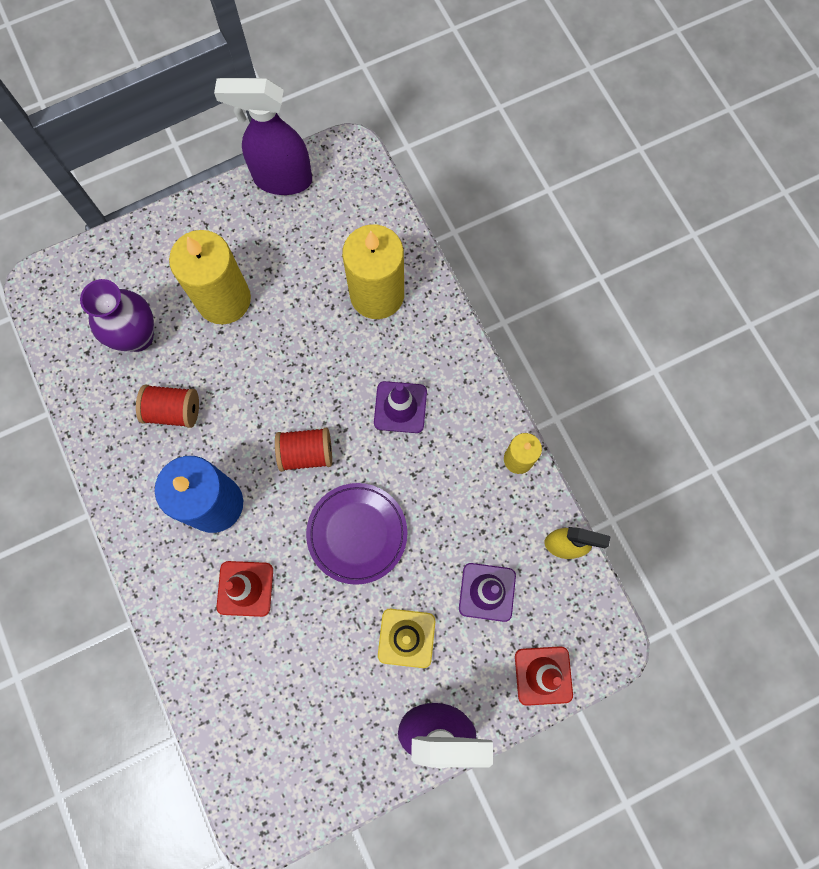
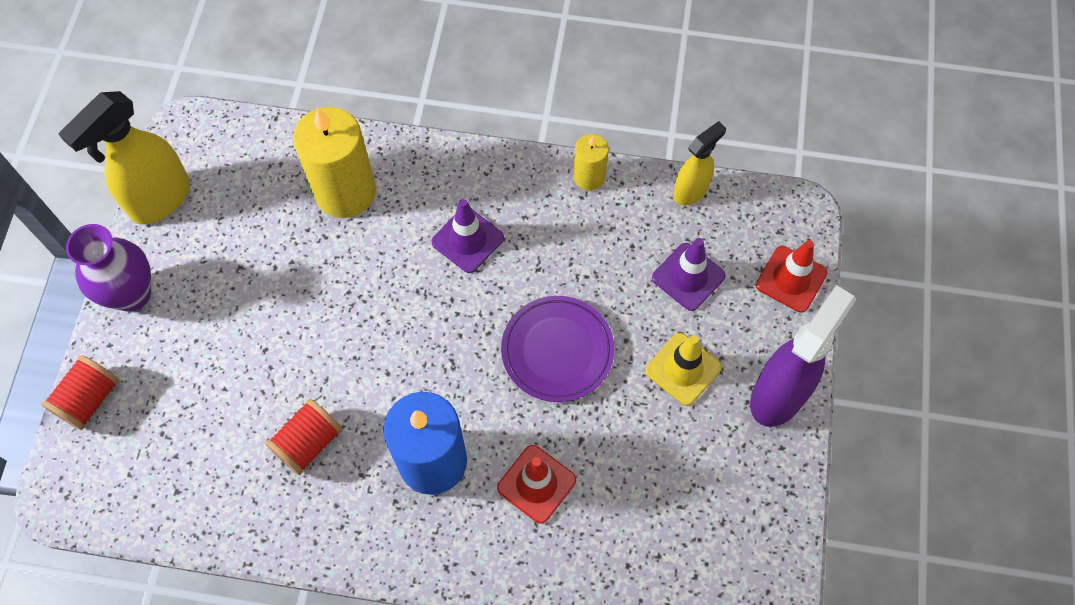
camera: 55 degrees left, 10 degrees down
purple vase [80,279,154,352] -> purple vase moved to [66,224,151,312]
yellow candle [169,230,251,325] -> none
purple spray bottle [214,78,312,195] -> yellow spray bottle [59,91,190,224]
red spool [275,428,332,472] -> red spool moved to [42,355,120,430]

